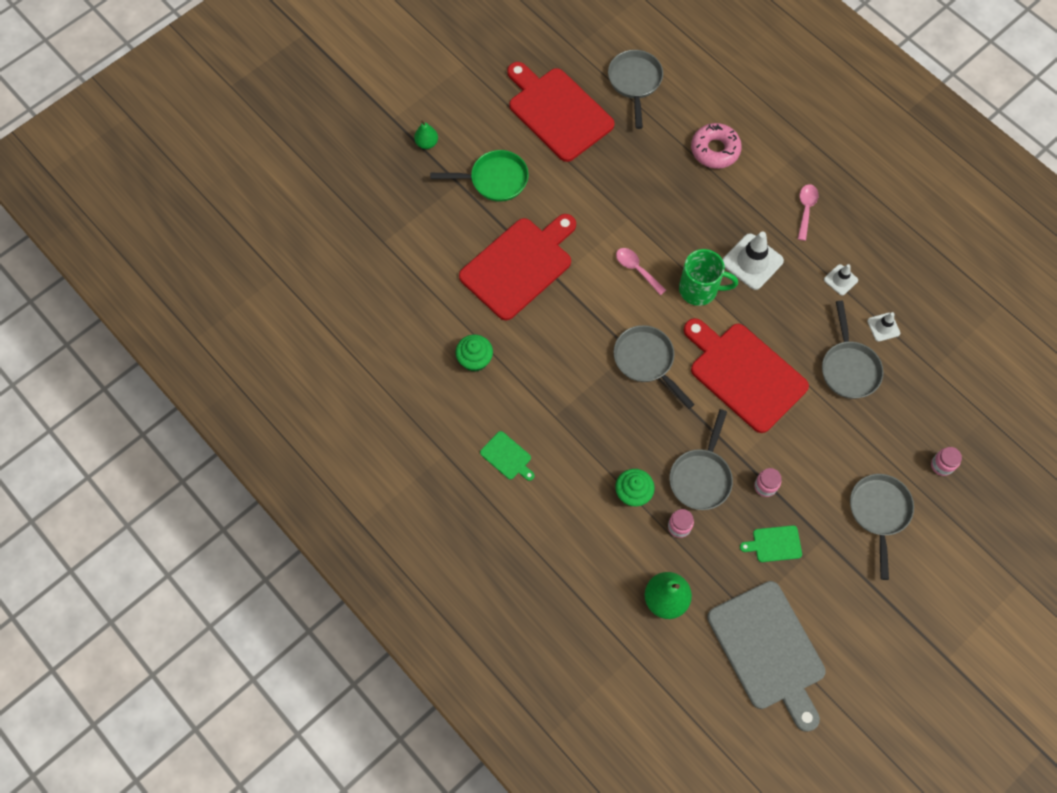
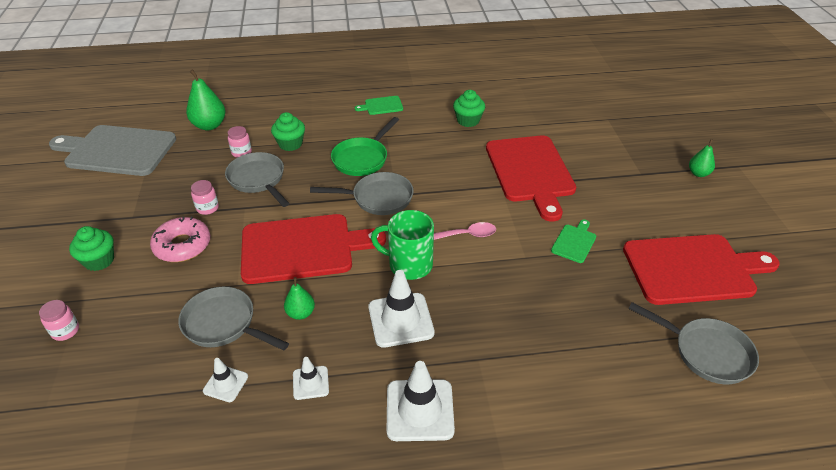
camera: 125 degrees right, 25 degrees down
green pan [430,150,529,202] -> green pan moved to [331,117,399,176]
green mug [679,249,738,306] -> green mug turned 60 degrees clockwise [371,210,434,280]
pink donut [691,123,742,169] -> pink donut moved to [150,216,210,262]
green cutting board [740,525,802,562] -> green cutting board moved to [551,219,596,263]
pink spoon [798,184,818,241] -> white traffic cone [387,361,455,441]
grey pan [850,474,914,580] -> green cupcake [69,226,114,271]
none -> green pear [284,277,315,320]

